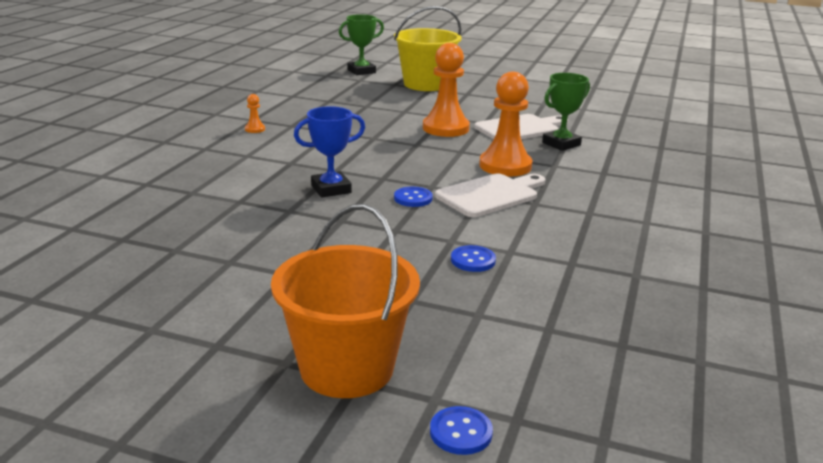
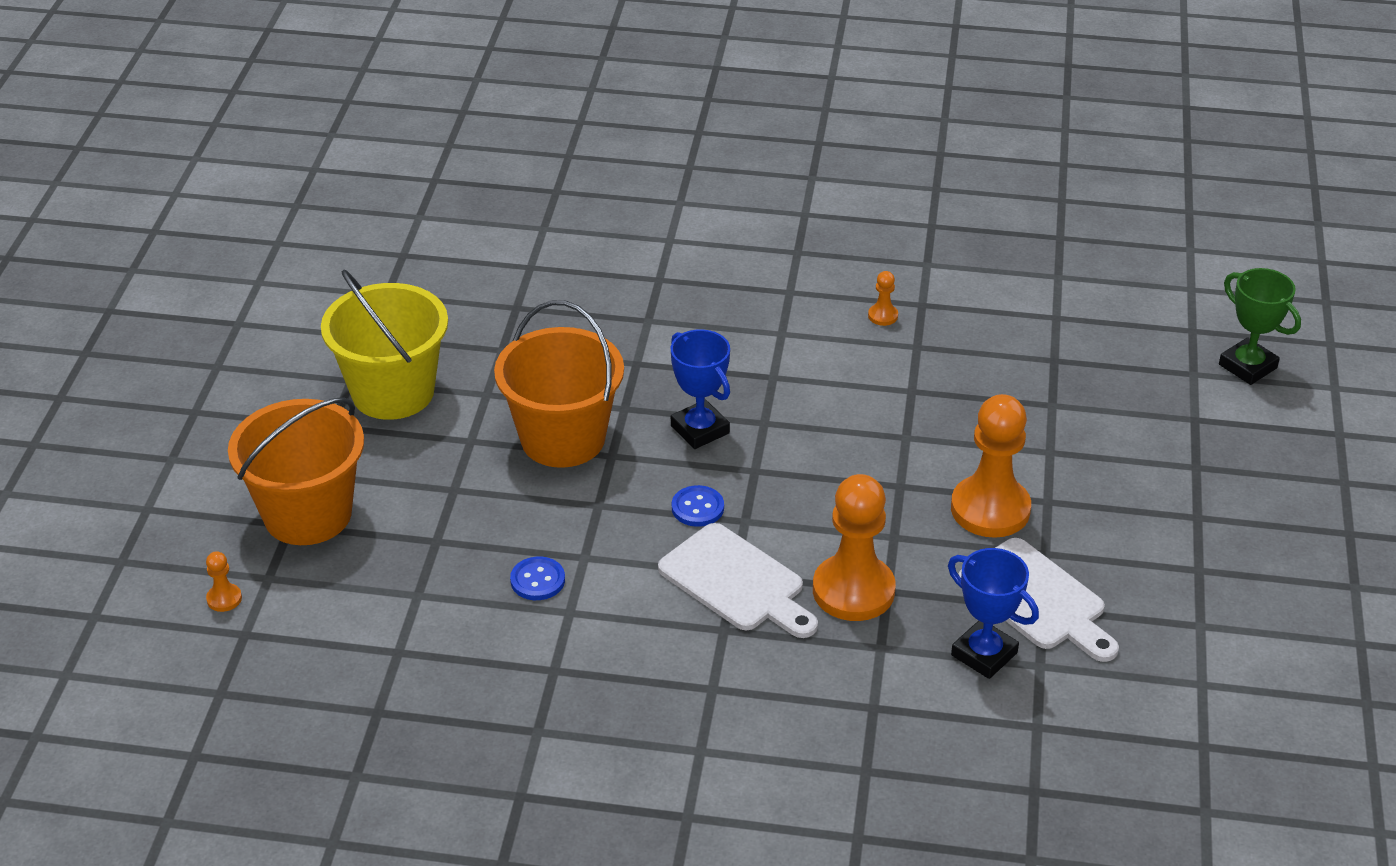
camera: 80 degrees right, 15 degrees up
yellow bucket [394,6,462,91] -> yellow bucket moved to [321,270,448,420]
blue button [430,406,493,455] -> orange pawn [206,551,242,612]
green trophy [542,73,590,151] -> blue trophy [948,548,1039,679]
none -> orange bucket [494,300,624,468]

